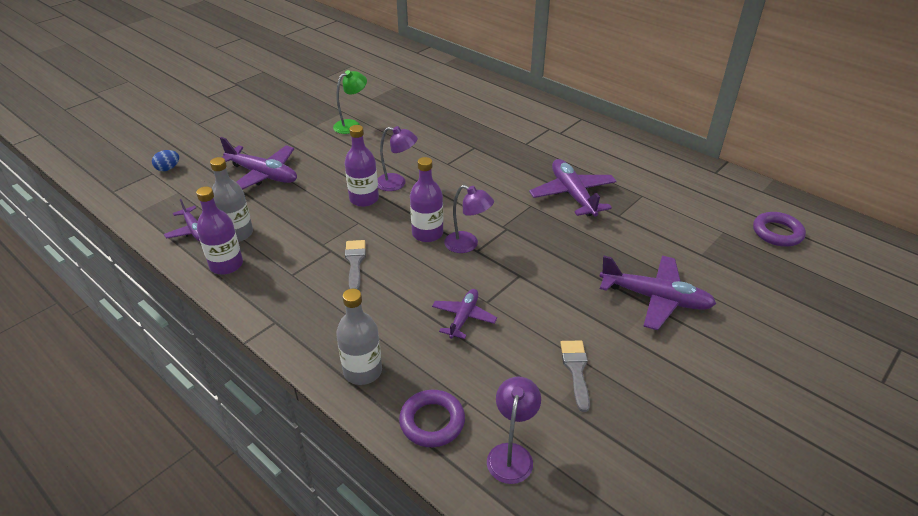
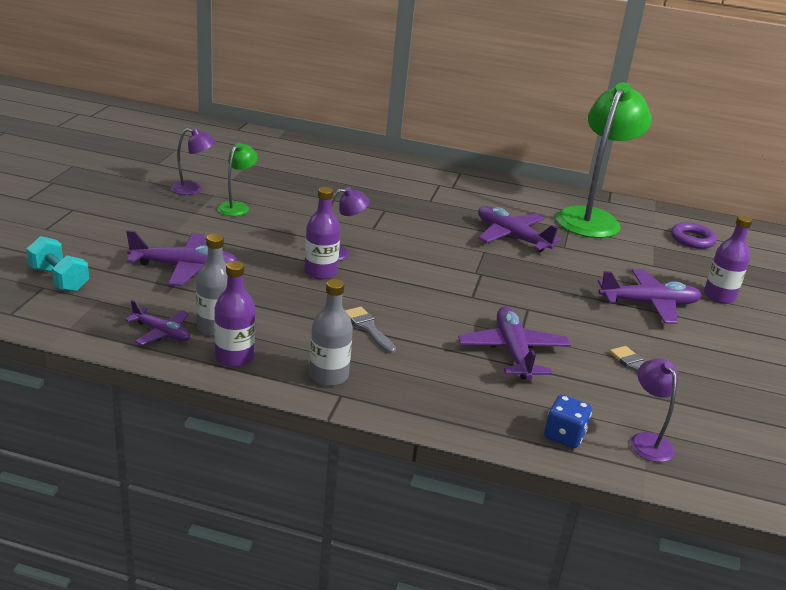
camera: 30 degrees left, 10 degrees down
blue egg [152,150,179,171] -> turquoise dumbbell [27,236,89,292]
grey bottle [336,289,382,385] -> grey bottle moved to [309,279,353,386]
purple ring [399,390,465,447] -> blue dice [544,395,592,448]
purple bottle [410,157,443,242] -> purple bottle moved to [704,215,752,304]
purple plane [432,289,497,339] -> purple plane [458,306,571,380], size x1.67
purple lamp [444,185,494,253] -> purple lamp moved to [171,128,216,195]
none -> green lamp [556,83,652,238]

